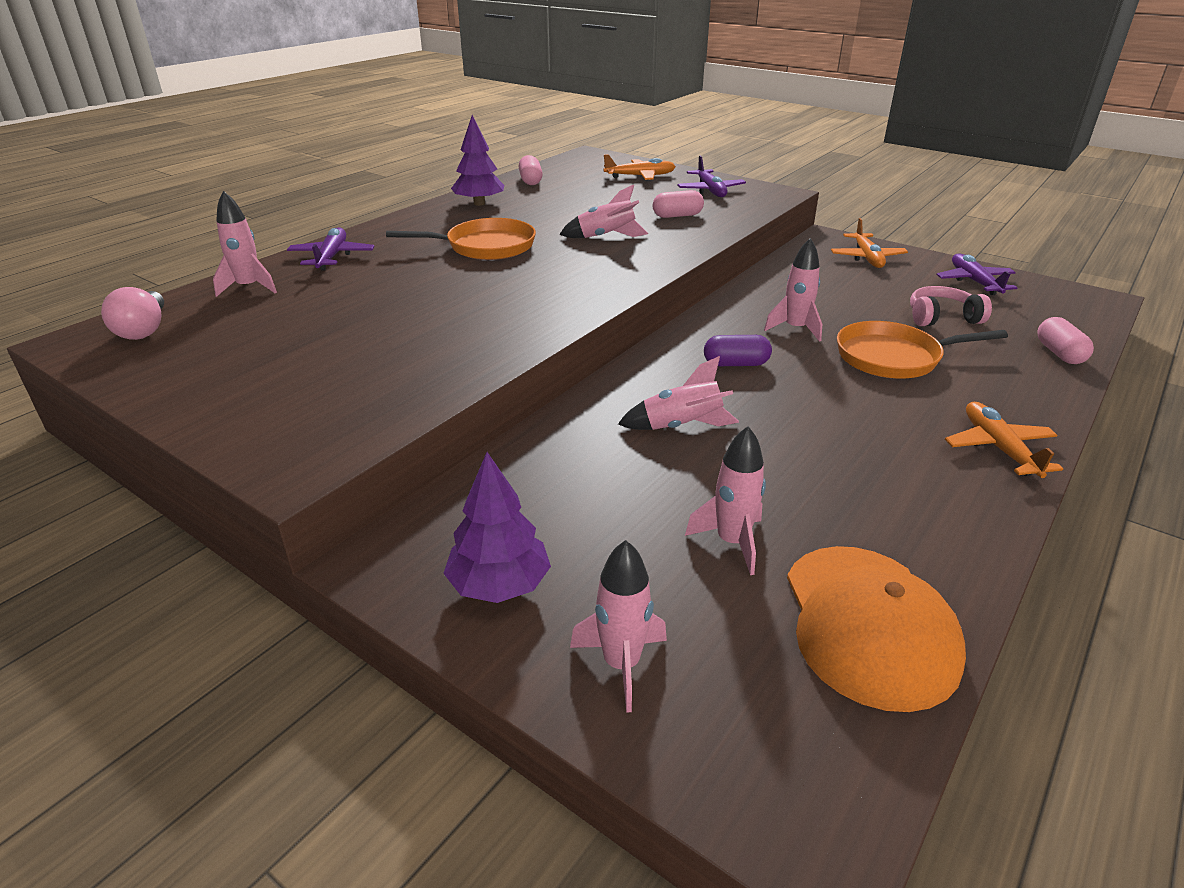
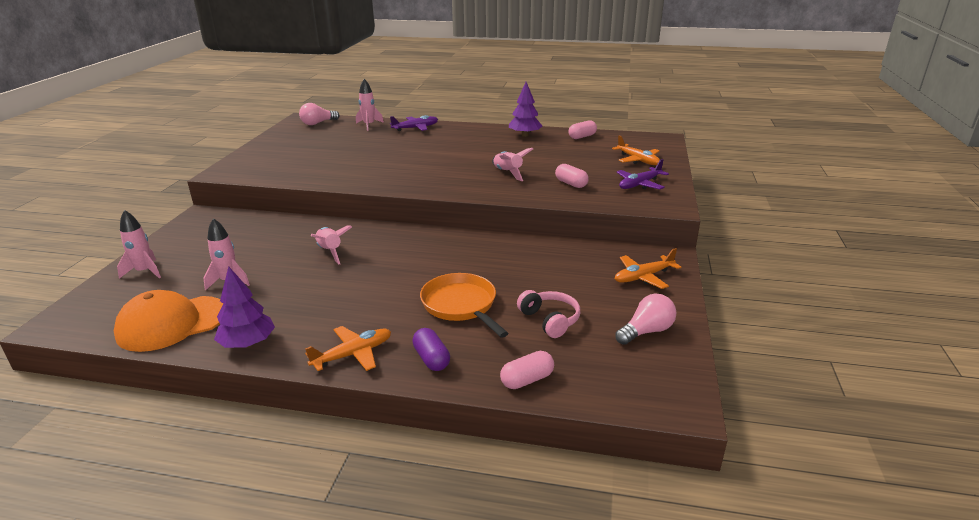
camera: 65 degrees right, 5 degrees down
orange pan [386,218,536,260] -> none
purple tree [443,452,551,603] -> purple tree moved to [214,266,275,348]
purple capsule [704,335,772,366] -> purple capsule moved to [412,328,450,371]
pink rocket [764,238,822,342] -> none
purple plane [936,253,1017,295] -> pink light bulb [615,294,676,345]

